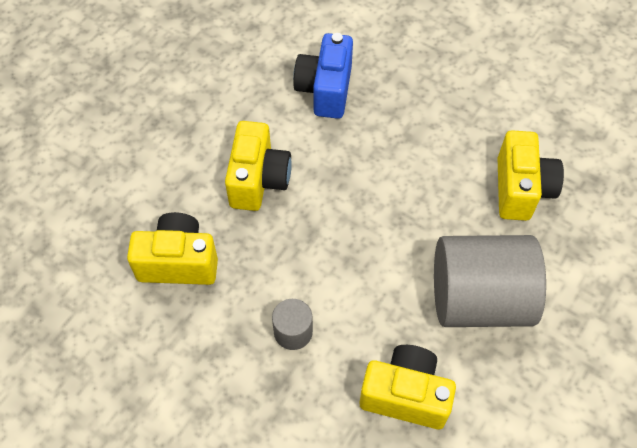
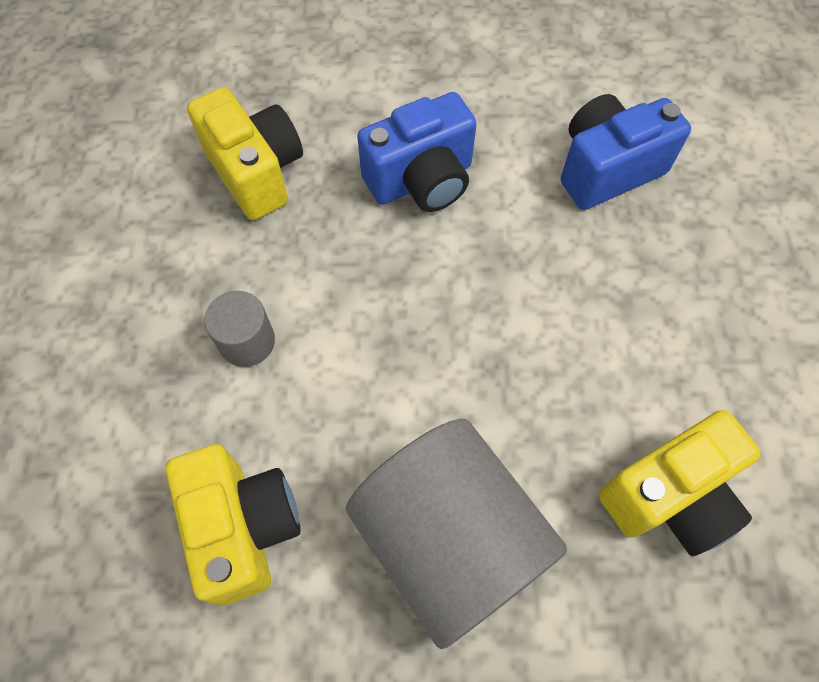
camera: 55 degrees right, 5 degrees up
yellow camera [225,121,292,211] -> blue camera [357,92,477,212]

